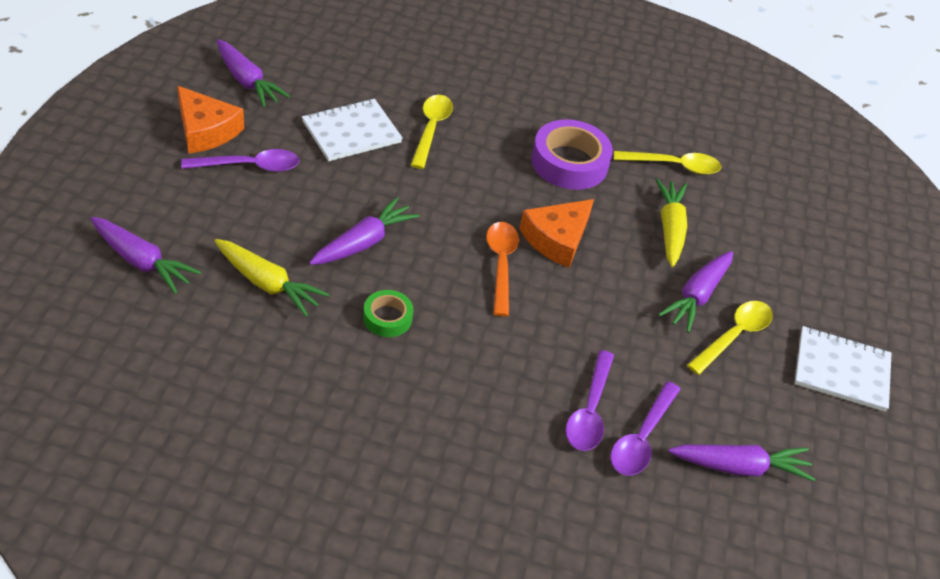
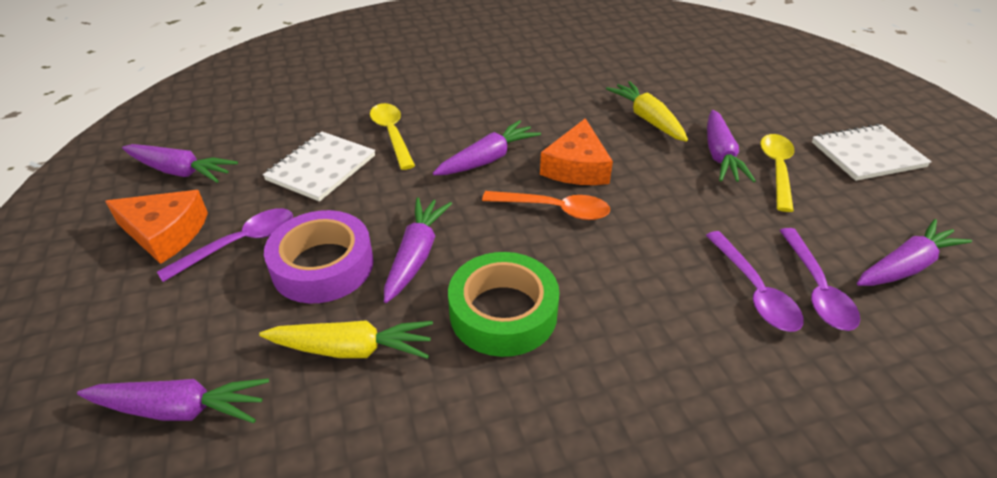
camera: 25 degrees left, 5 degrees down
green tape [363,290,413,337] -> green tape [448,252,560,357], size x1.85
orange spoon [486,222,519,317] -> orange spoon turned 135 degrees clockwise [482,191,610,220]
purple tape [531,119,613,190] -> purple tape moved to [264,210,374,303]
yellow spoon [614,151,721,175] -> none
none -> purple carrot [433,120,541,175]

